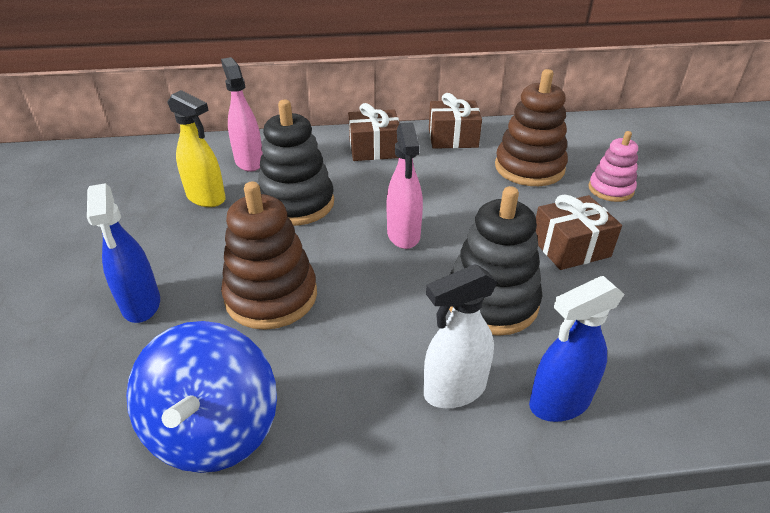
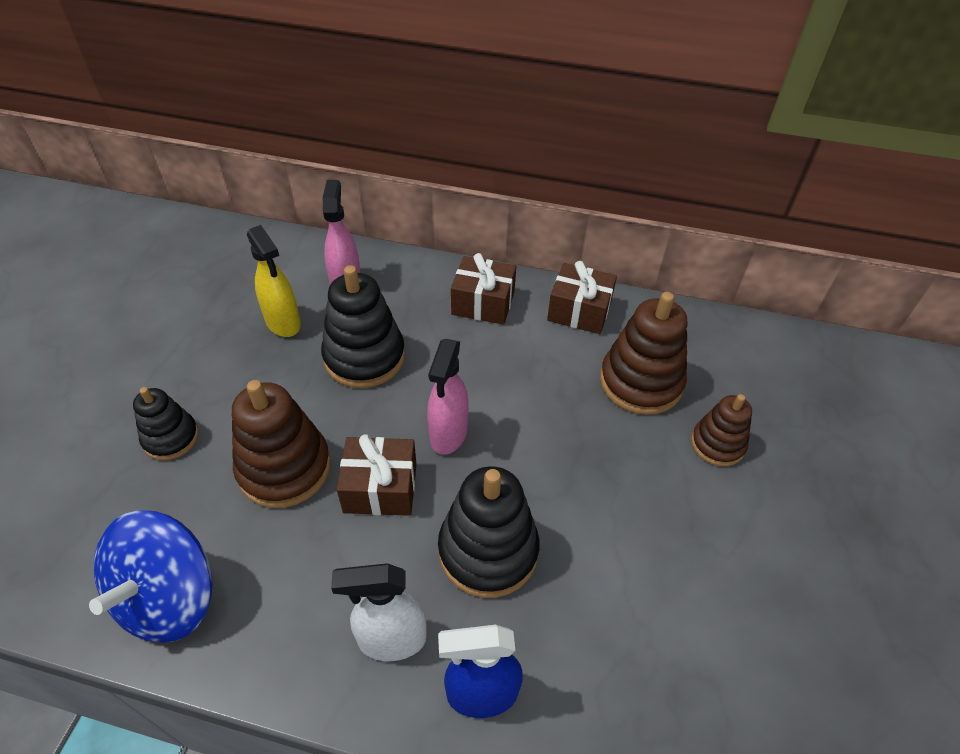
camera: 20 degrees right, 10 degrees up
blue spray bottle [87,183,160,323] -> black stacking toy [133,387,199,460]
brown gift [535,195,622,270] -> brown gift moved to [337,434,417,516]
pink stacking toy [589,131,638,202] -> brown stacking toy [691,394,752,466]

